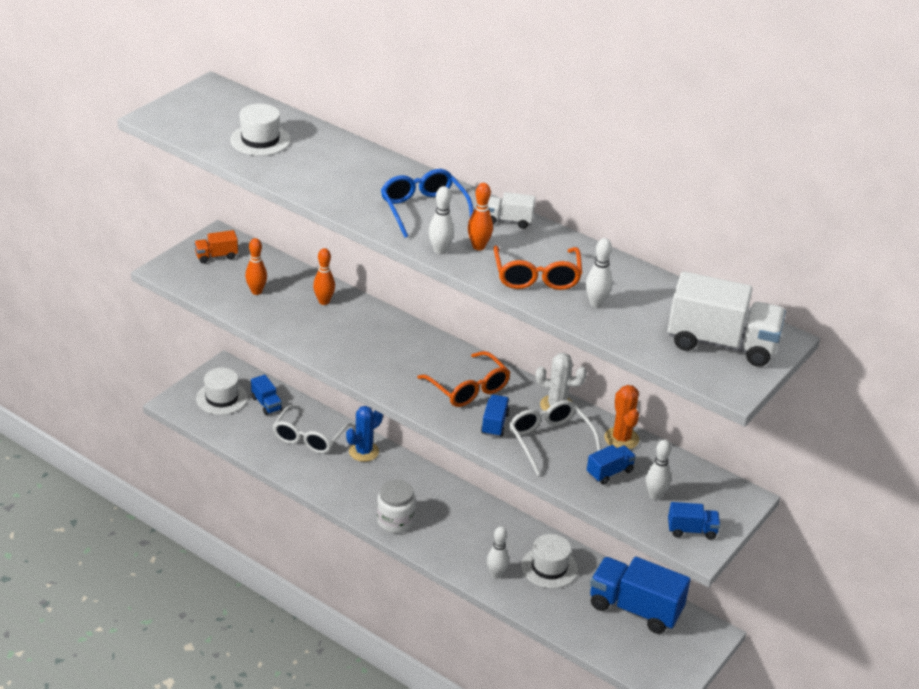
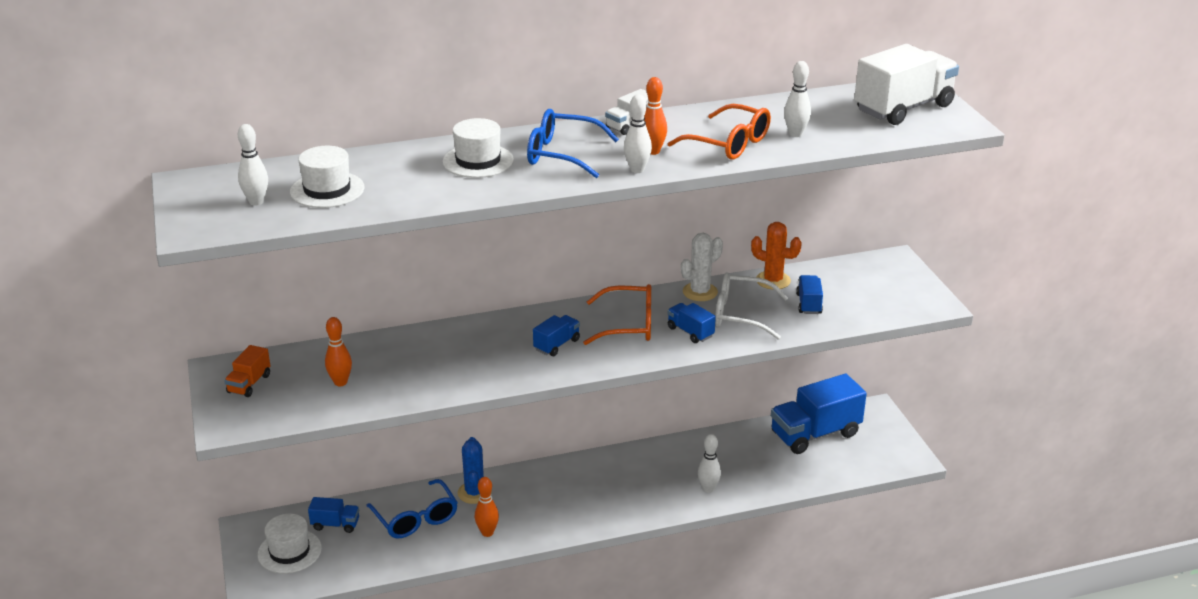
camera: 50 degrees left, 5 degrees down
white glasses [273,405,352,454] -> blue glasses [366,479,458,538]
orange bowling pin [313,248,335,305] -> orange bowling pin moved to [475,477,499,537]
white jar [377,479,416,533] -> none
white hat [521,534,578,588] -> white hat moved to [442,118,514,178]
white bowling pin [646,439,672,500] -> white bowling pin moved to [238,124,268,205]
blue truck [668,502,720,540] -> blue truck moved to [533,315,580,356]

